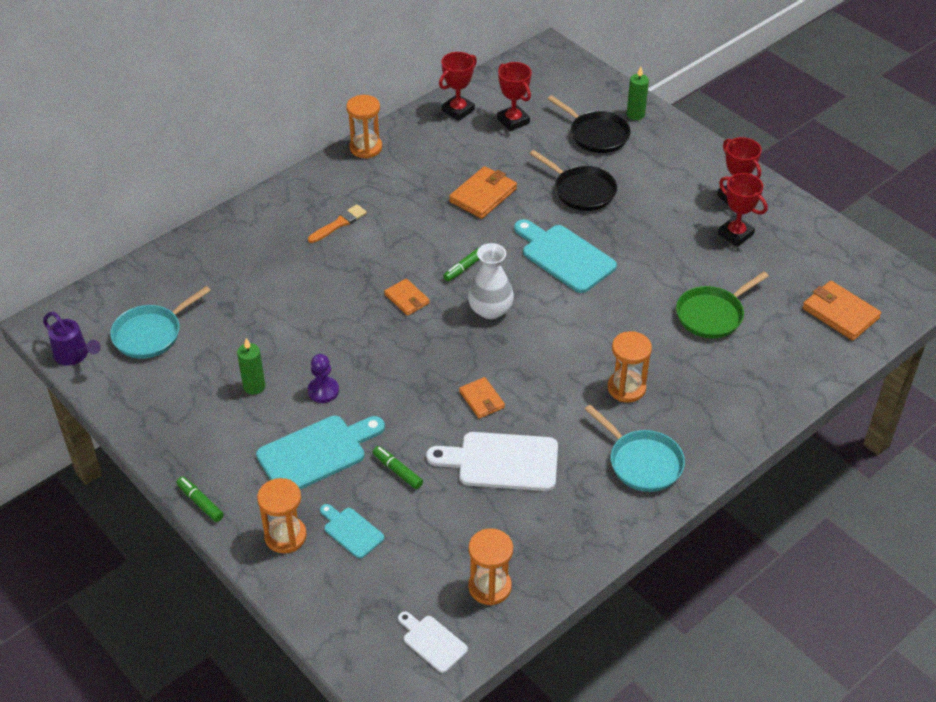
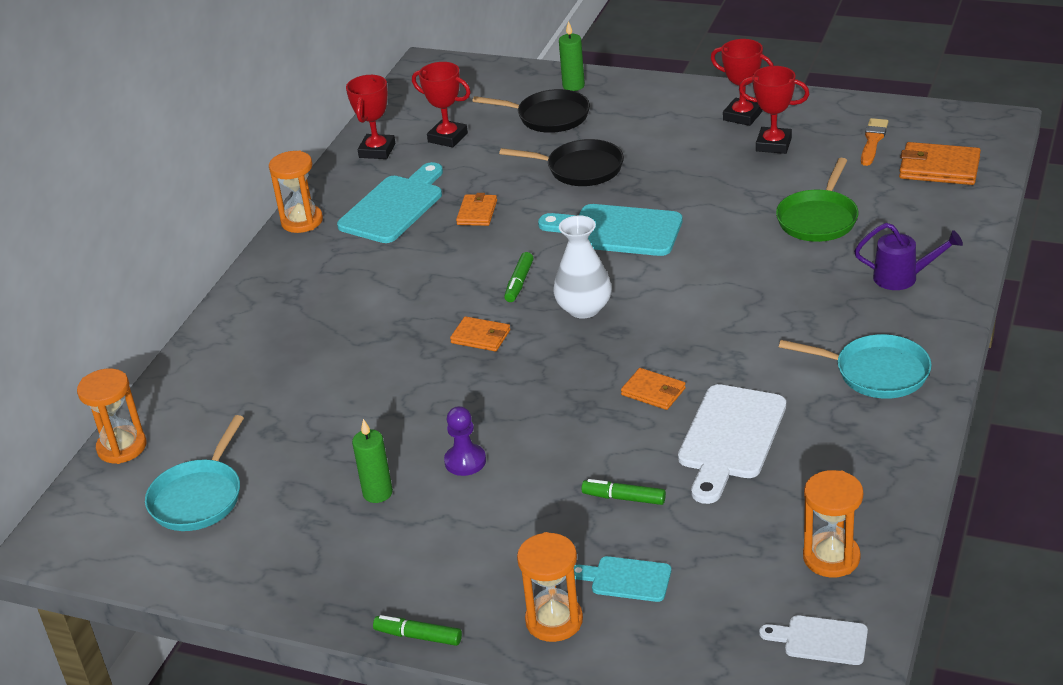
camera: 25 degrees left, 10 degrees down
purple watering can [43,312,101,366] -> purple watering can moved to [854,223,963,290]
turquoise cutting board [256,416,385,489] -> turquoise cutting board moved to [337,162,443,243]
orange brush [308,204,367,243] -> orange brush moved to [861,118,888,166]
white cutting board [426,432,558,491] -> white cutting board turned 45 degrees counterclockwise [678,384,786,504]
orange wallet [449,166,517,219] -> orange wallet [456,193,497,226], size x0.63
orange hourglass [608,331,652,403] -> orange hourglass moved to [77,368,146,464]

